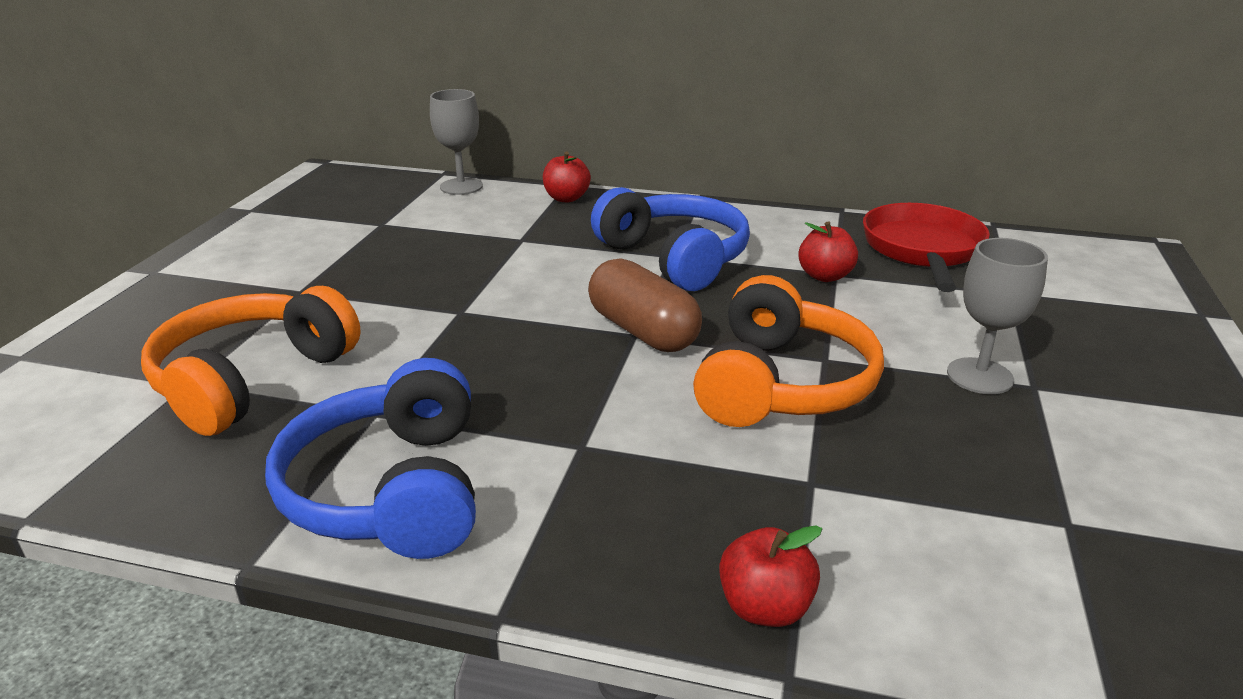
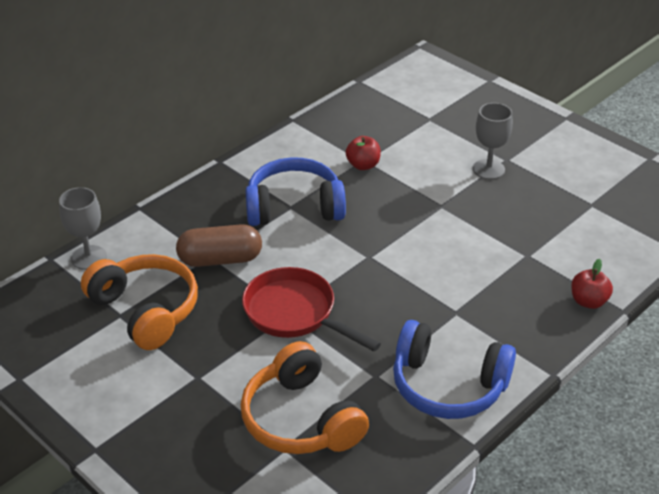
camera: 60 degrees left, 10 degrees up
red apple [543,152,591,202] -> none
brown capsule [588,258,702,352] -> brown capsule moved to [176,224,262,267]
orange headphones [693,275,884,427] -> orange headphones moved to [81,254,198,350]
red pan [863,203,990,292] -> red pan moved to [242,267,381,351]

